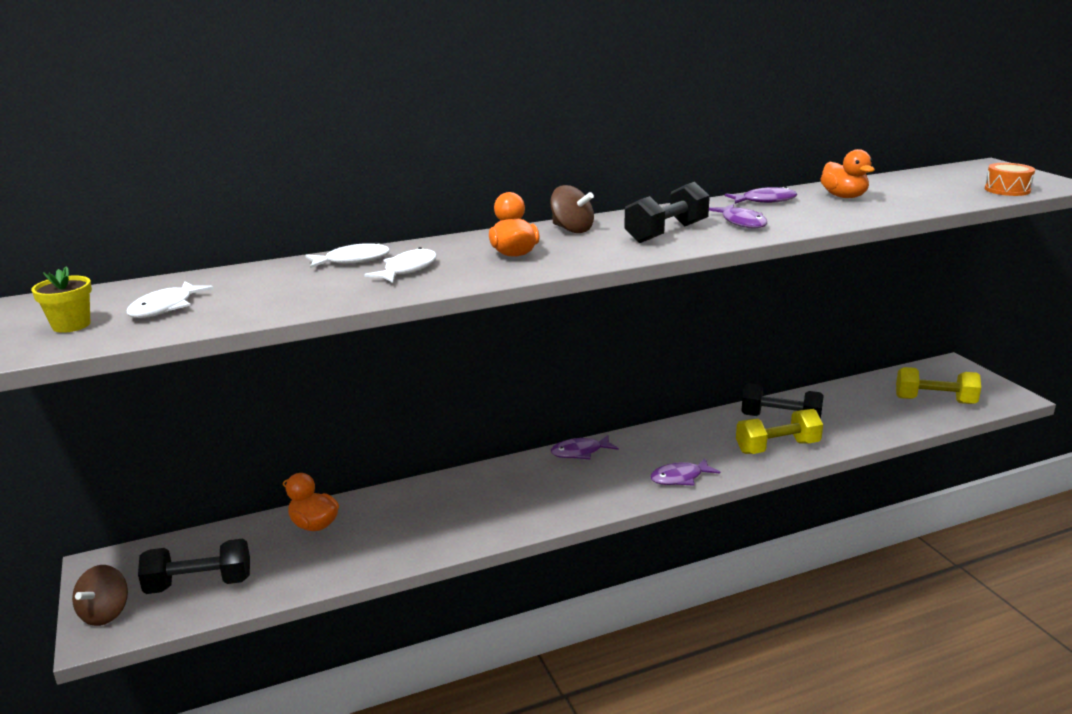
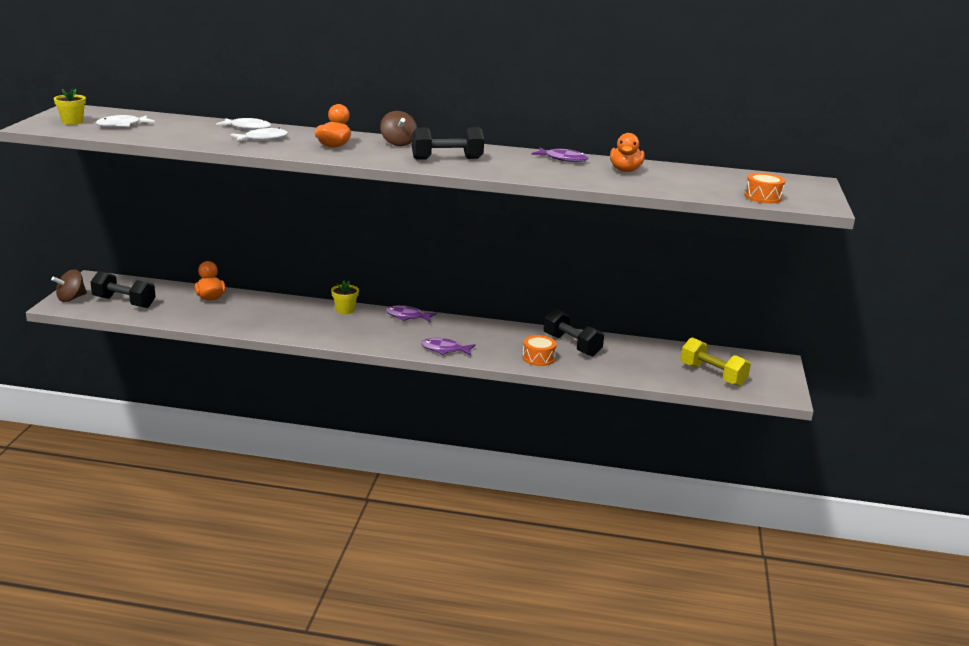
camera: 30 degrees right, 0 degrees up
purple fish [709,204,767,229] -> none
yellow dumbbell [736,409,823,454] -> orange drum [523,335,556,366]
none -> yellow flower pot [331,280,359,314]

